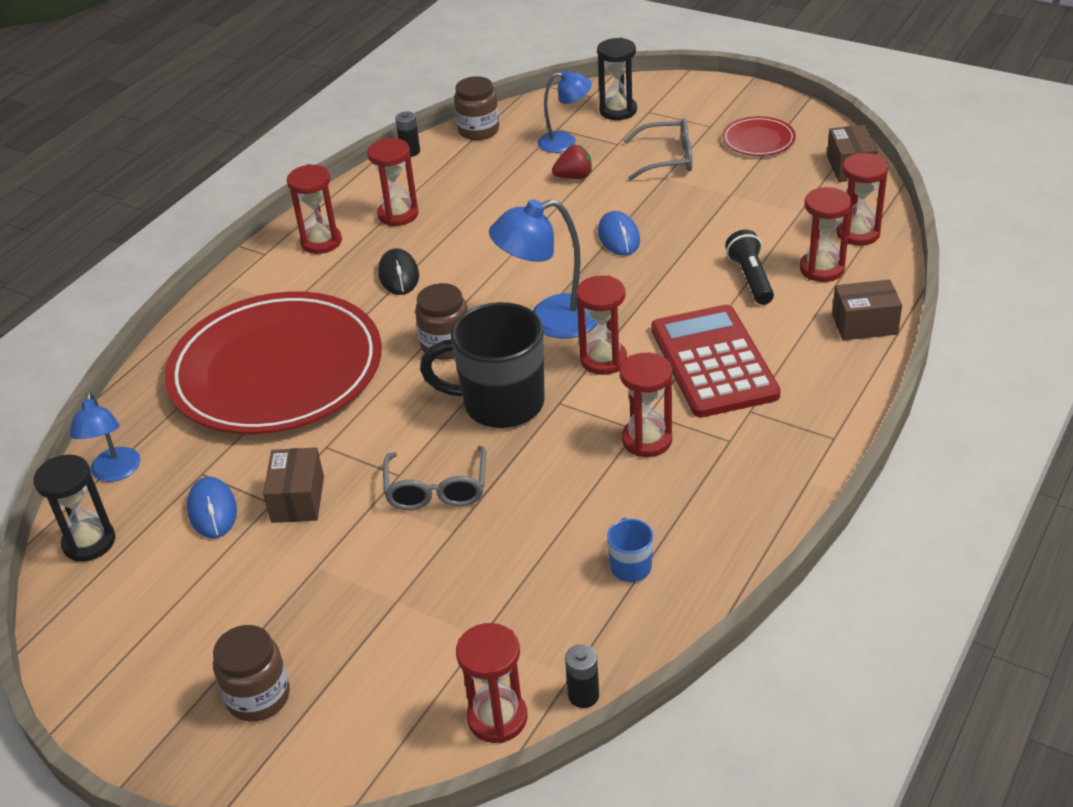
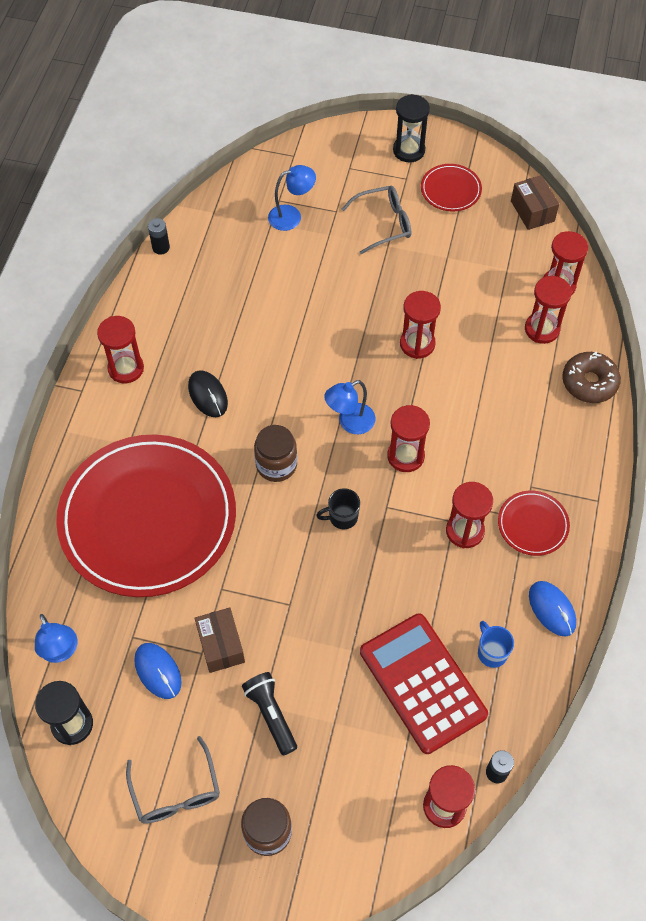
camera: 20 degrees left, 20 degrees up
red hourglass [367,138,418,226] -> red hourglass moved to [400,291,441,359]
grey glasses [383,446,486,510] -> grey glasses moved to [126,736,220,824]
black mug [420,302,545,428] -> black mug [316,488,360,529], size x0.45
brown jar [454,76,499,140] -> none
blue lamp [489,199,597,339] -> blue lamp [324,380,376,434], size x0.65
red strawberry [552,145,592,179] -> none
black hourglass [597,38,637,120] -> black hourglass moved to [393,94,430,163]
blue mouse [598,211,640,256] -> blue mouse moved to [529,581,576,636]
red calculator [651,305,781,418] -> red calculator moved to [360,613,488,754]
black flashlight [725,230,774,305] -> black flashlight moved to [242,672,297,756]
brown box [832,279,902,341] -> brown donut [562,352,621,403]
none -> red plate [498,491,570,556]

